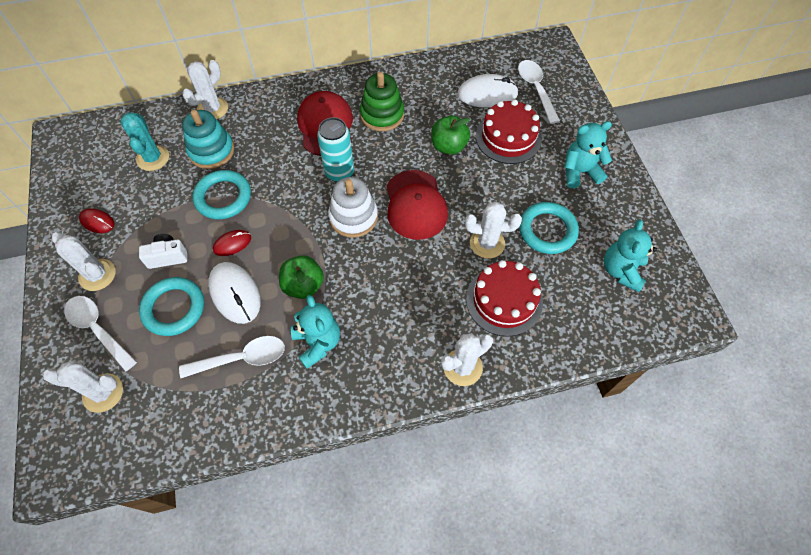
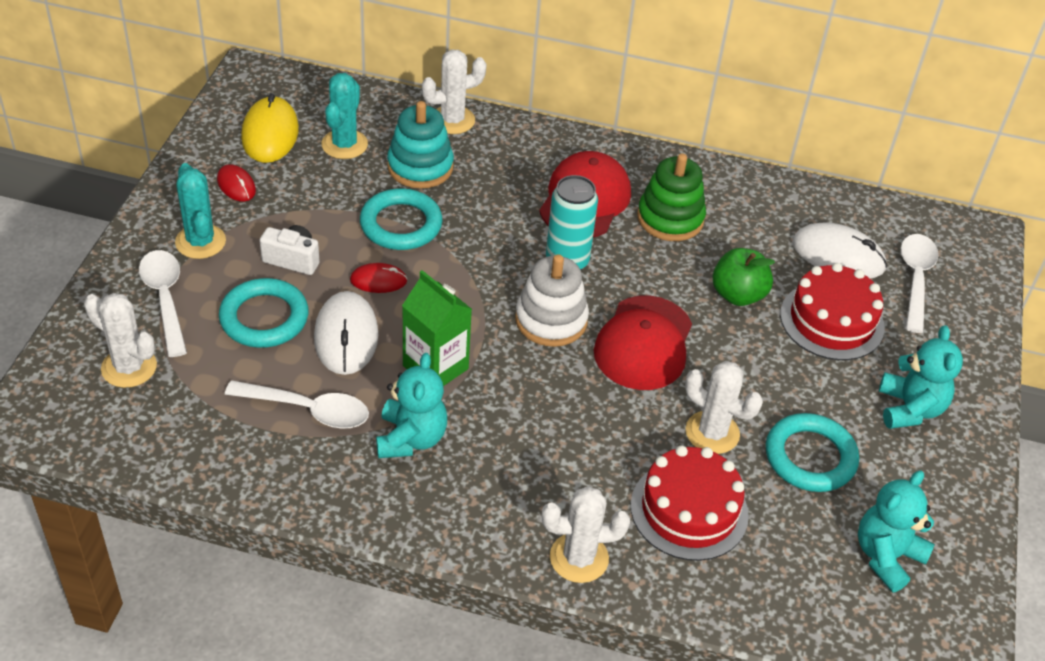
camera: 25 degrees right, 15 degrees down
white cactus [52,232,116,291] -> turquoise cactus [175,163,226,259]
green apple [279,255,324,299] -> green carton [402,270,472,386]
turquoise teddy bear [564,121,612,188] -> turquoise teddy bear turned 75 degrees clockwise [879,325,963,429]
none -> yellow mouse [241,93,299,163]

